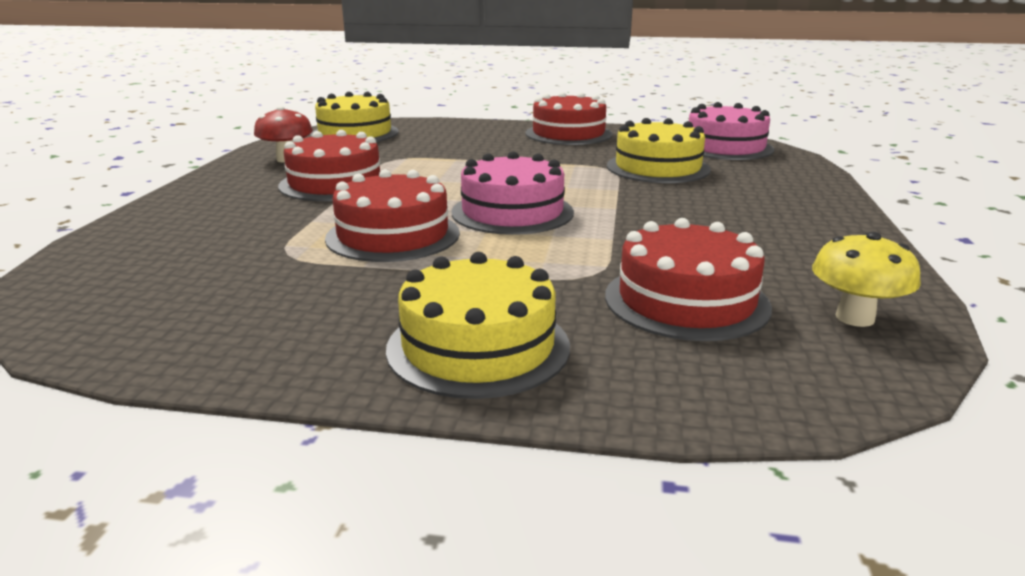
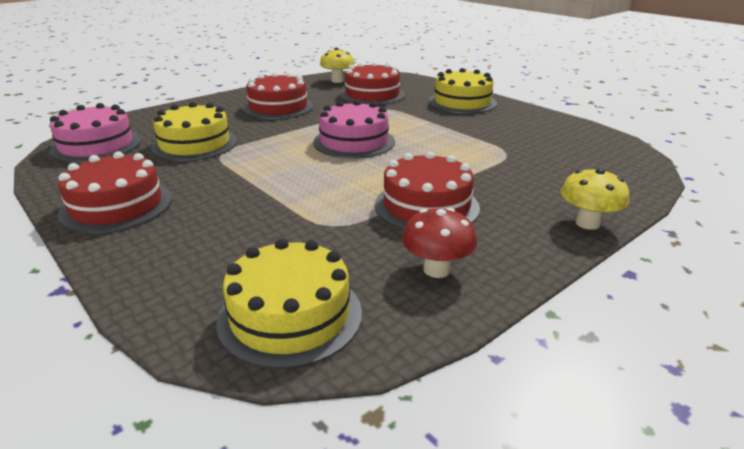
camera: 140 degrees left, 5 degrees up
red cake [325,169,460,262] -> red cake moved to [243,72,313,119]
none -> yellow mushroom [561,168,629,230]

